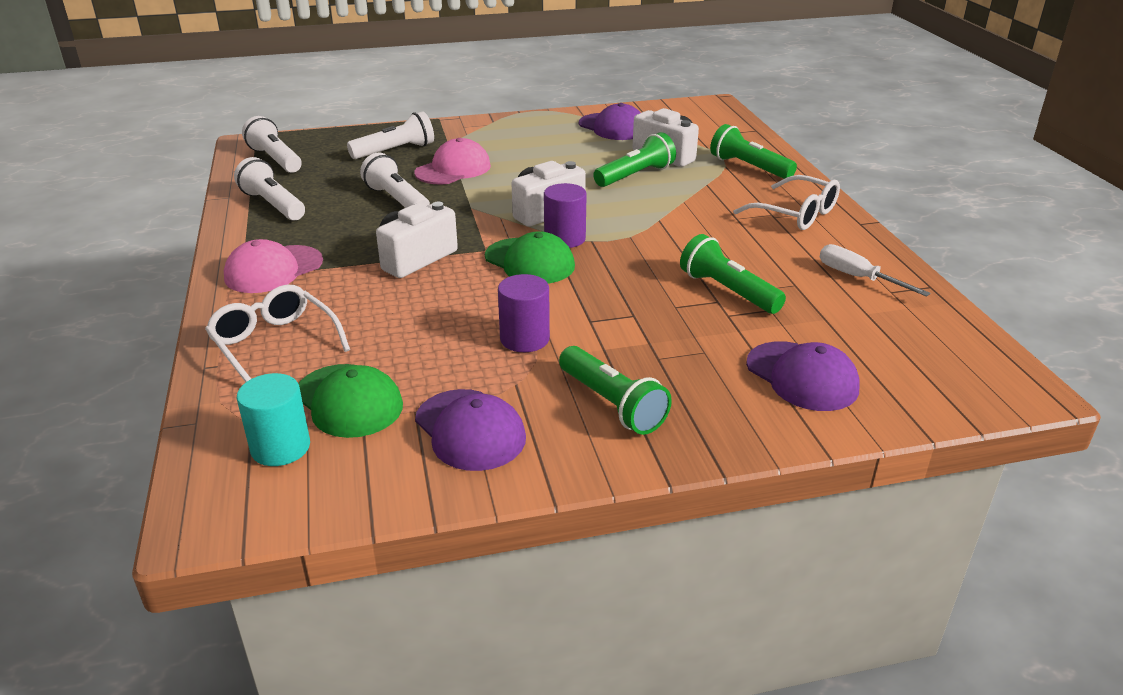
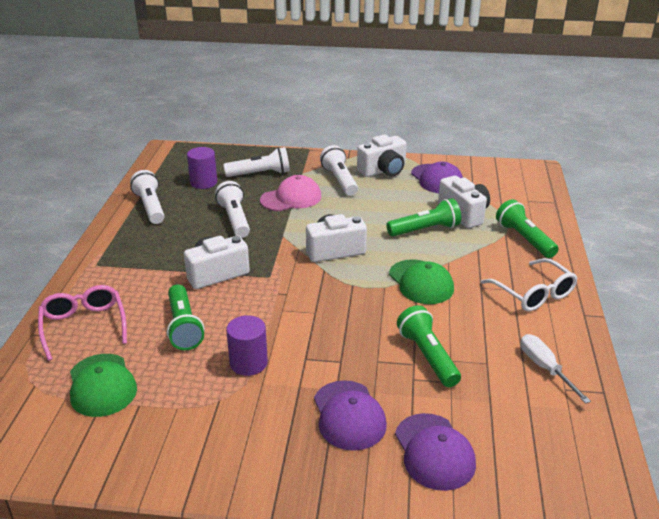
camera: 20 degrees right, 0 degrees up
white glasses [205,285,350,382] -> pink glasses [38,285,127,361]
pink cap [224,239,323,293] -> none
turquoise cylinder [237,373,310,466] -> none
white flashlight [242,116,302,173] -> white flashlight moved to [320,145,358,196]
purple cap [415,389,526,471] -> purple cap moved to [314,380,387,451]
green cap [485,231,575,284] -> green cap moved to [389,259,454,304]
purple cylinder [544,183,587,248] -> purple cylinder moved to [187,147,217,189]
green flashlight [559,346,672,435] -> green flashlight moved to [167,284,204,350]
none -> white camera [357,134,407,177]

